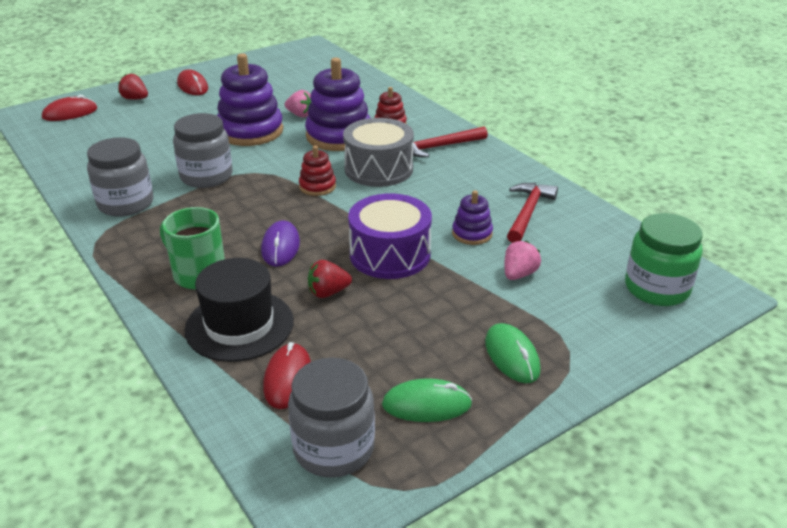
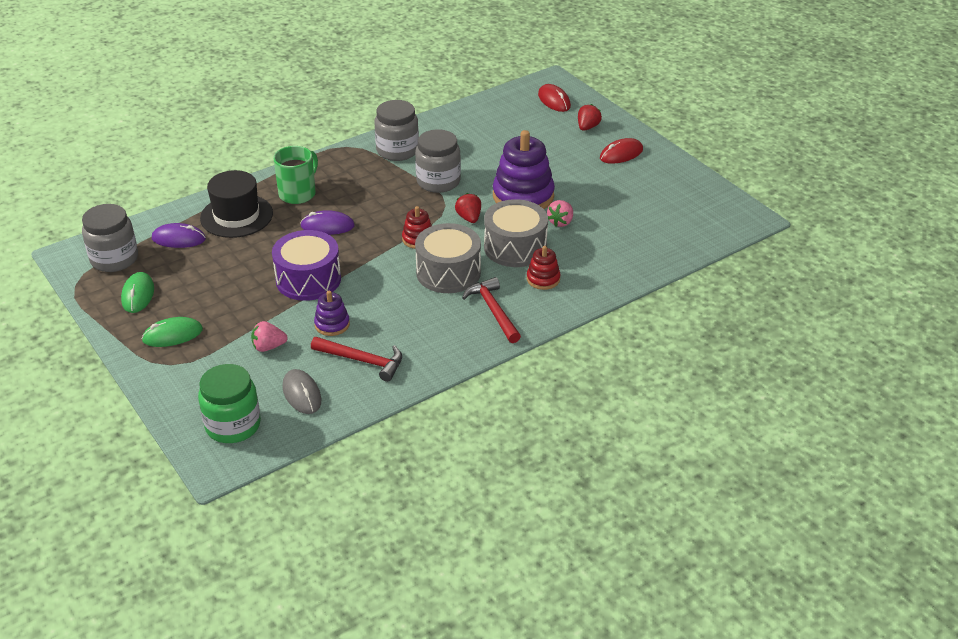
camera: 90 degrees right, 5 degrees up
red mouse [263,342,311,409] -> purple mouse [152,223,206,248]
purple stacking toy [305,58,370,151] -> grey drum [484,199,548,267]
red strawberry [308,260,352,298] -> red strawberry moved to [455,193,481,223]
pink strawberry [504,241,541,280] -> pink strawberry turned 135 degrees clockwise [251,321,288,352]
none -> grey mouse [283,369,321,414]

